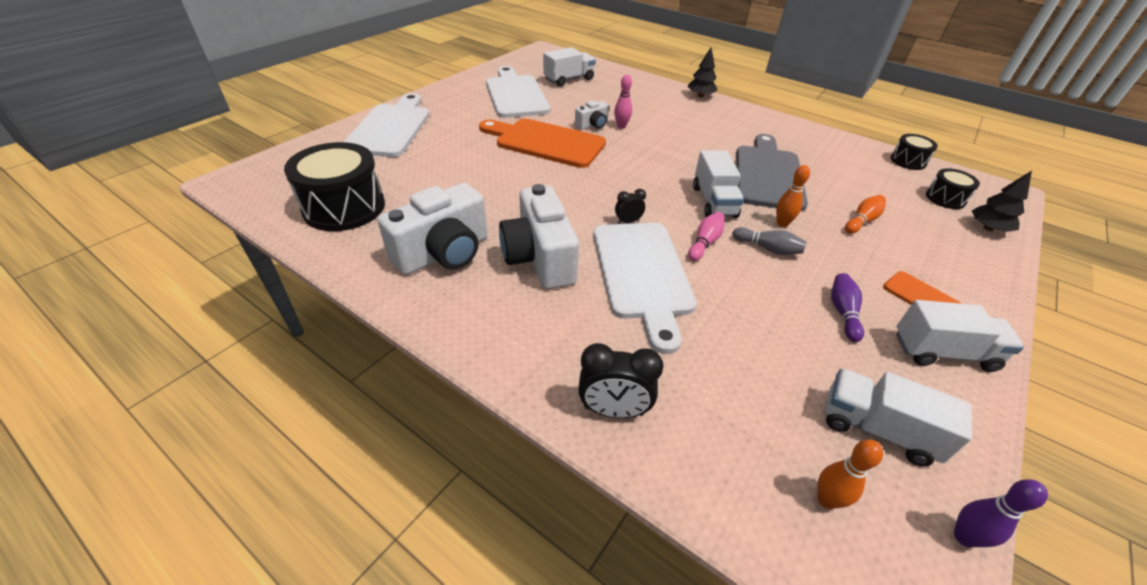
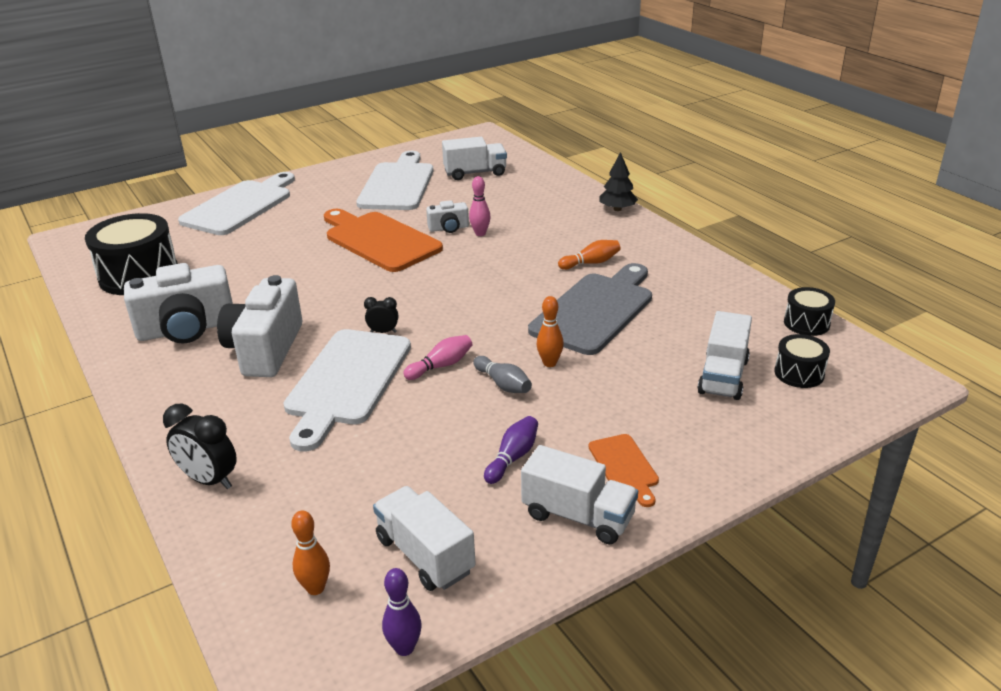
camera: 25 degrees right, 10 degrees down
white truck [693,150,744,218] -> white truck moved to [698,311,752,400]
orange bowling pin [845,195,886,234] -> orange bowling pin moved to [558,240,620,270]
black tree [972,171,1032,232] -> none

